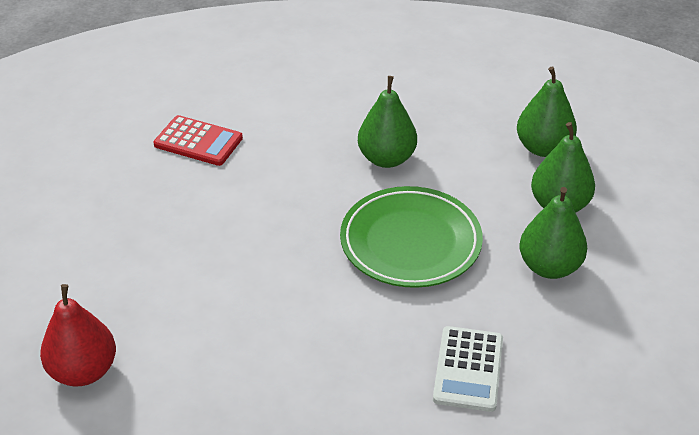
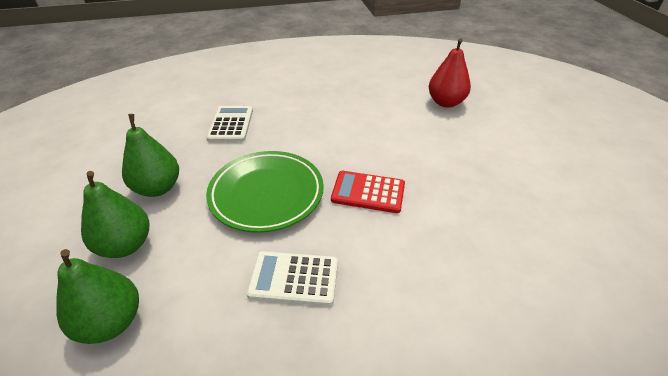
camera: 170 degrees right, 0 degrees up
red calculator [154,115,243,166] -> red calculator moved to [331,171,405,213]
green pear [358,76,417,168] -> white calculator [247,251,338,306]

